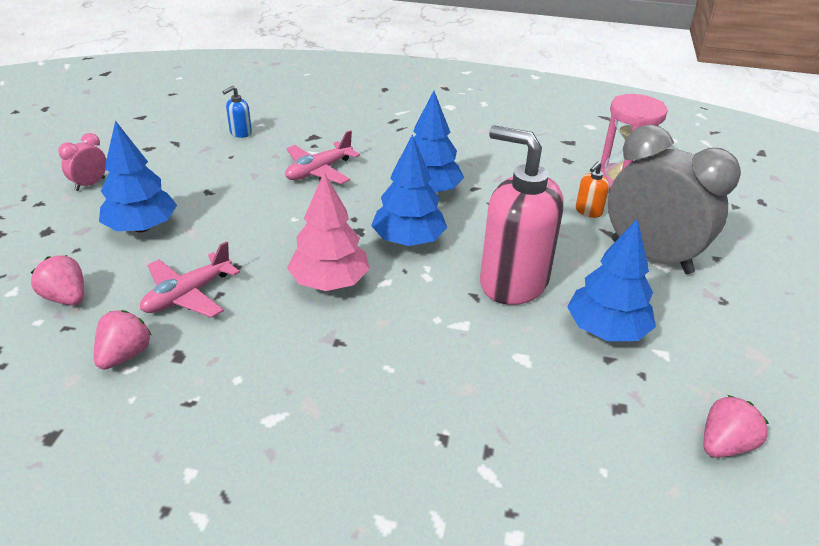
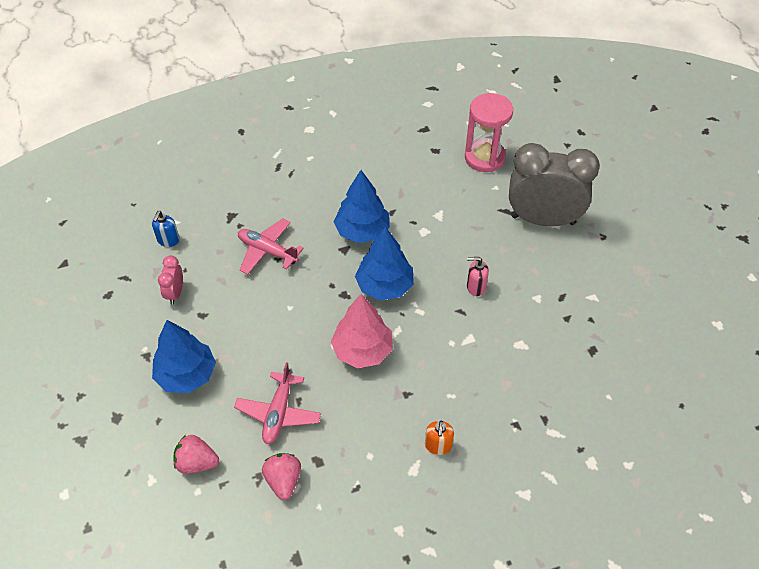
camera: 30 degrees left, 15 degrees up
pink clock [58,133,106,191] -> pink clock moved to [158,255,183,305]
pink plane [285,130,360,184] -> pink plane turned 105 degrees clockwise [238,219,304,275]
pink soap dispenser [480,125,564,305] -> pink soap dispenser [467,257,489,296], size x0.40
blue tree [567,218,656,341] -> none
orange soap dispenser [576,161,609,218] -> orange soap dispenser moved to [425,420,454,455]
pink strawberry [704,395,769,458] -> none

